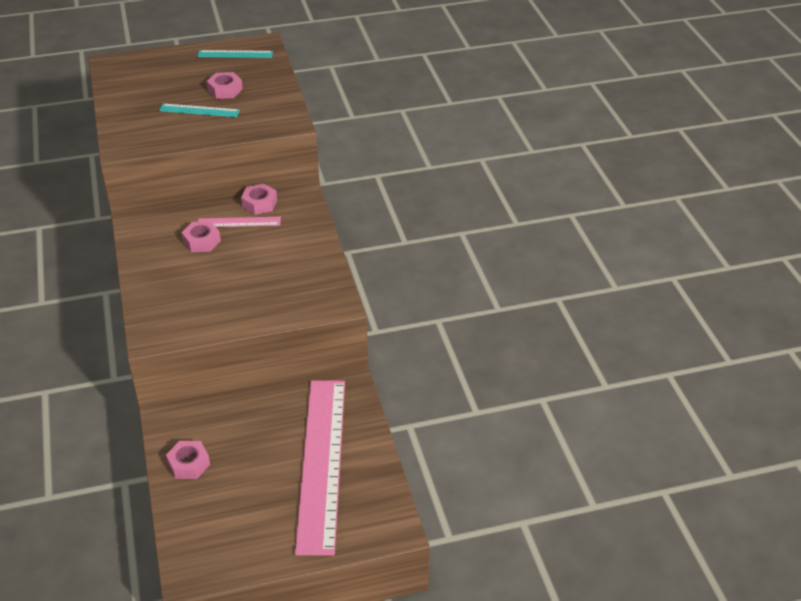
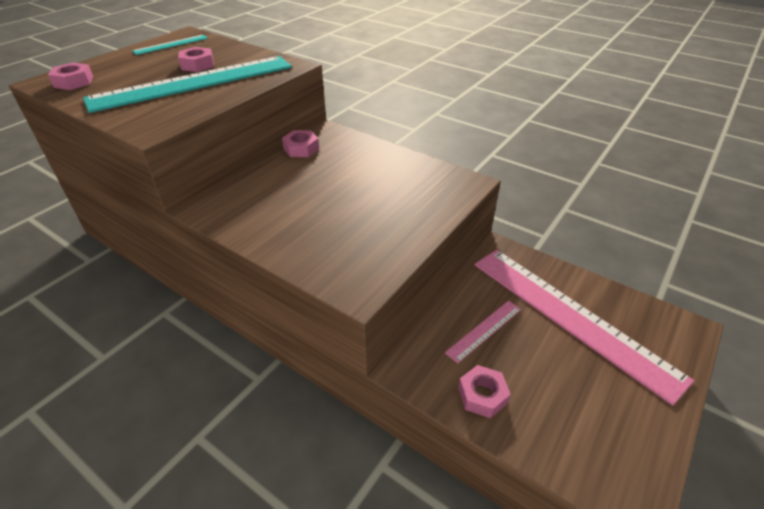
camera: 40 degrees left, 0 degrees up
turquoise ruler [159,103,240,117] -> turquoise ruler [83,56,292,113], size x2.33
pink nut [181,221,221,252] -> pink nut moved to [48,62,93,90]
pink ruler [198,217,281,227] -> pink ruler moved to [445,301,521,363]

